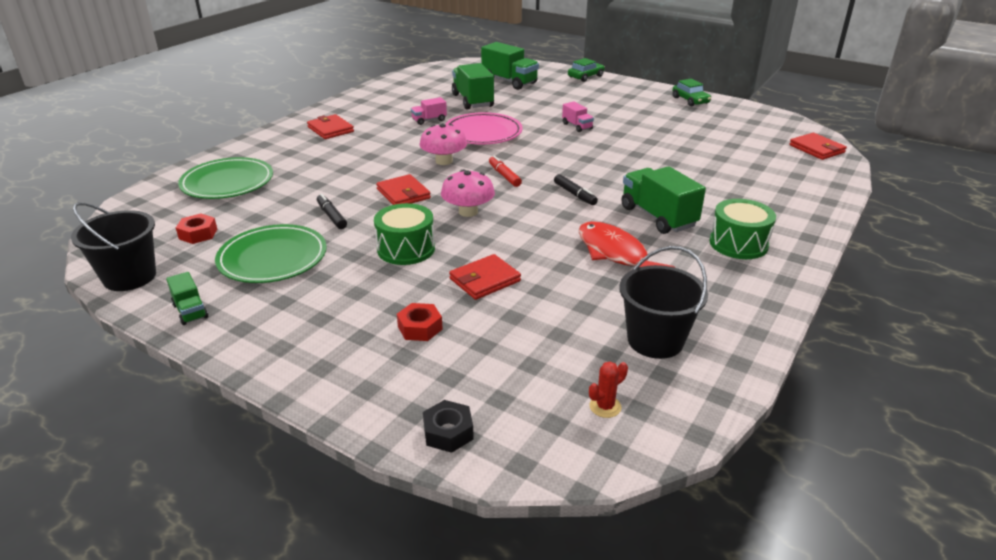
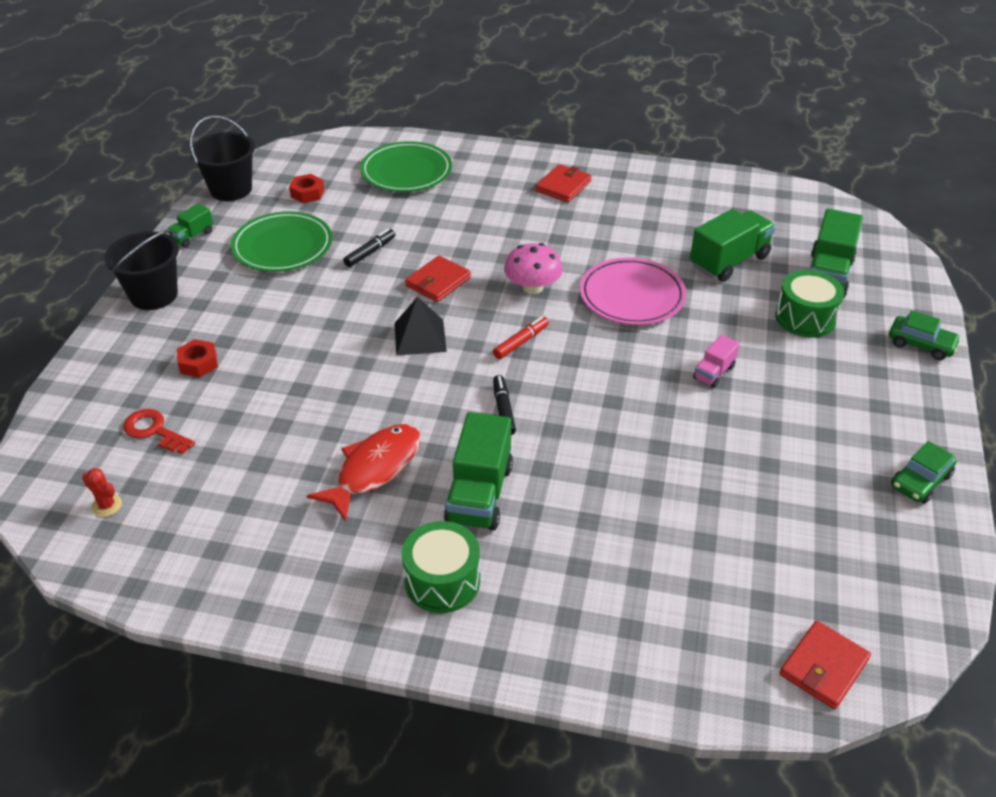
camera: 70 degrees right, 10 degrees up
green drum [374,203,435,265] -> green drum moved to [775,270,844,338]
pink truck [411,97,447,125] -> none
black nut [423,400,474,453] -> none
pink mushroom [441,170,495,217] -> black pyramid [395,297,447,356]
red wallet [449,254,521,300] -> none
black marker [554,174,598,205] -> black marker turned 135 degrees clockwise [493,375,516,435]
black bucket [619,246,708,359] -> black bucket moved to [104,229,179,310]
green truck [622,166,706,234] -> green truck turned 150 degrees clockwise [444,412,513,531]
none -> red key [123,409,195,454]

